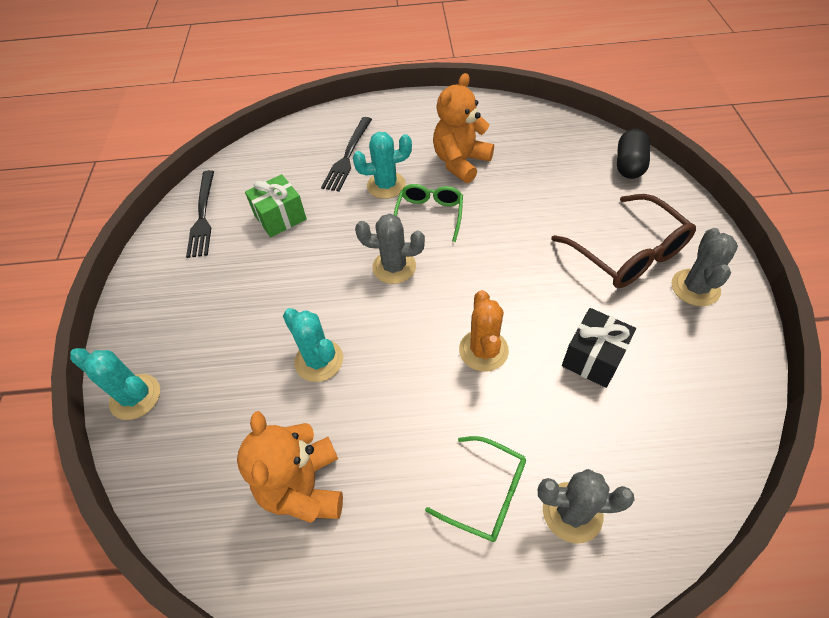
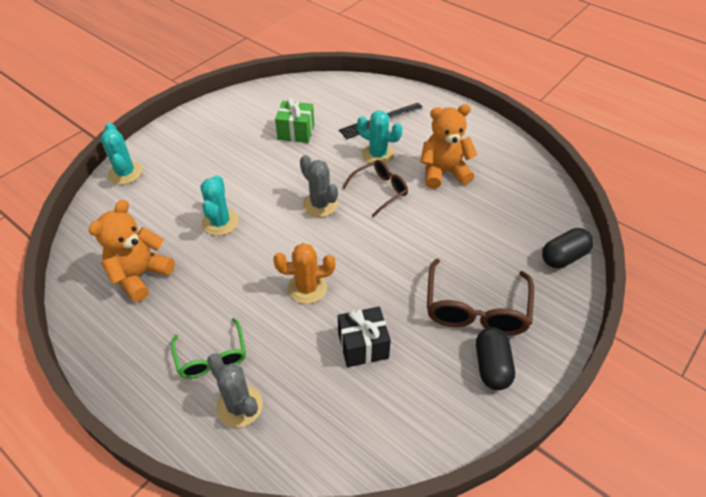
camera: 40 degrees right, 5 degrees down
black fork [186,170,214,258] -> none
green glasses [394,184,463,242] -> brown glasses [342,160,408,217]
orange cactus [459,290,509,372] -> orange cactus turned 45 degrees clockwise [273,243,335,304]
grey cactus [671,228,738,306] -> black capsule [476,327,515,390]

